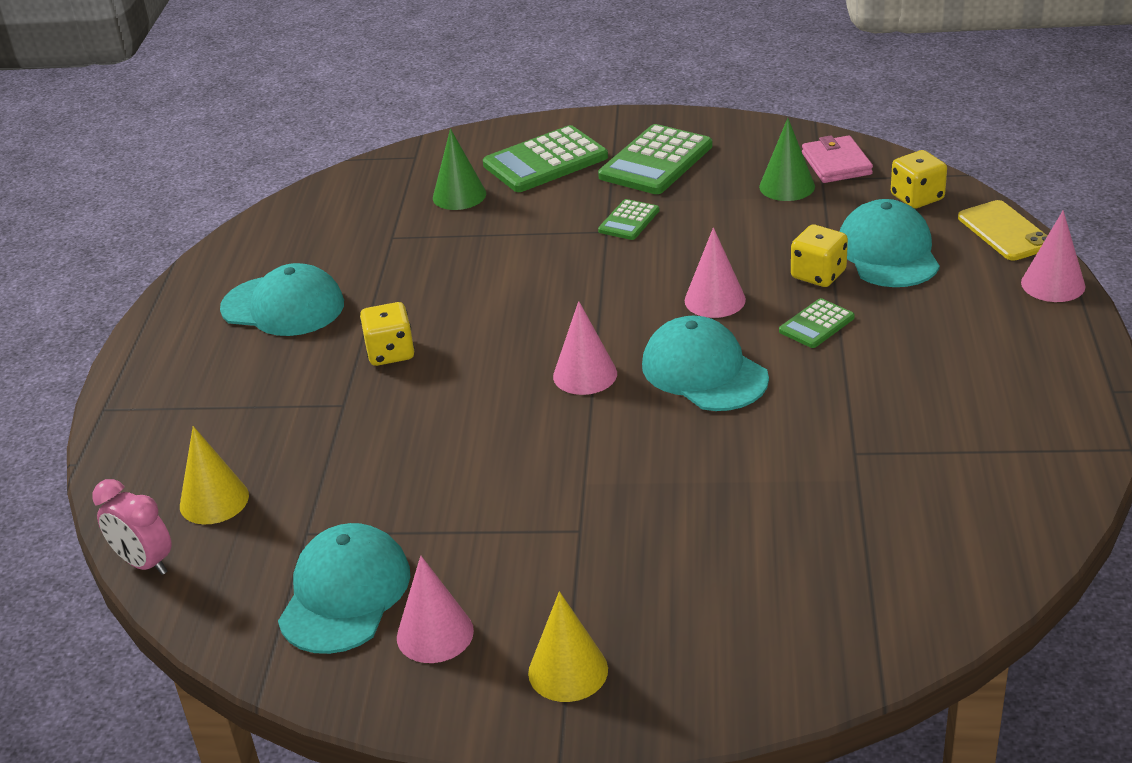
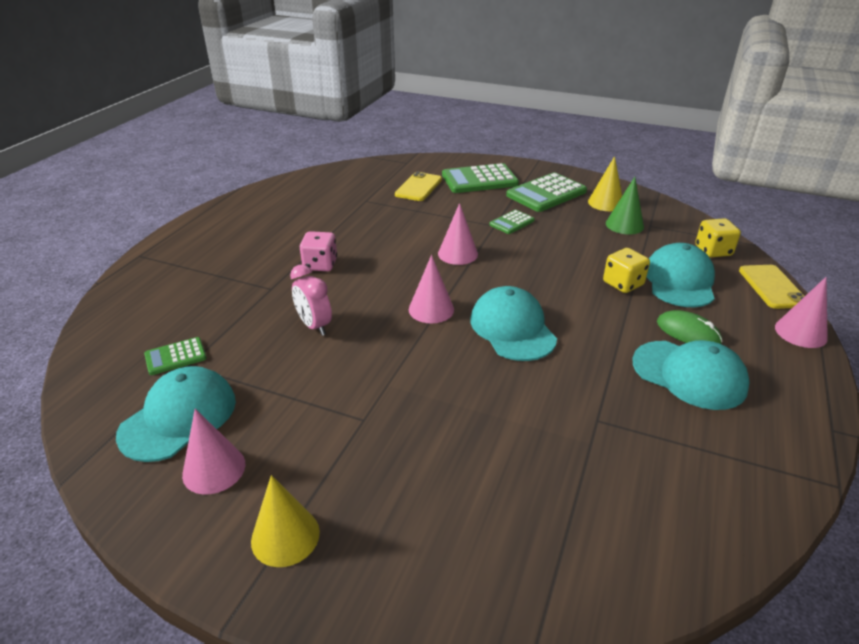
camera: 15 degrees right, 0 degrees up
pink clock [93,479,172,575] -> pink clock moved to [290,264,332,336]
yellow cone [180,426,249,524] -> yellow cone moved to [588,156,622,211]
turquoise cap [220,263,344,336] -> turquoise cap moved to [632,340,750,410]
yellow dice [360,302,415,366] -> pink dice [300,231,337,271]
green cone [433,129,486,210] -> yellow phone [395,172,442,201]
pink cone [685,228,746,318] -> pink cone moved to [438,203,478,265]
green calculator [779,298,855,348] -> green calculator moved to [144,337,207,375]
pink wallet [802,135,873,183] -> none
none -> green mouse [657,310,722,344]

